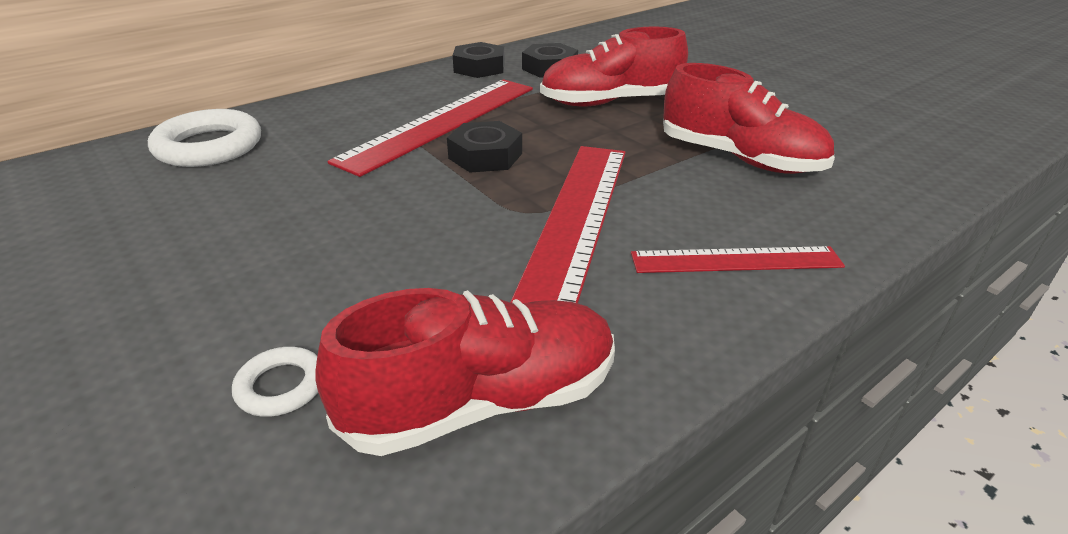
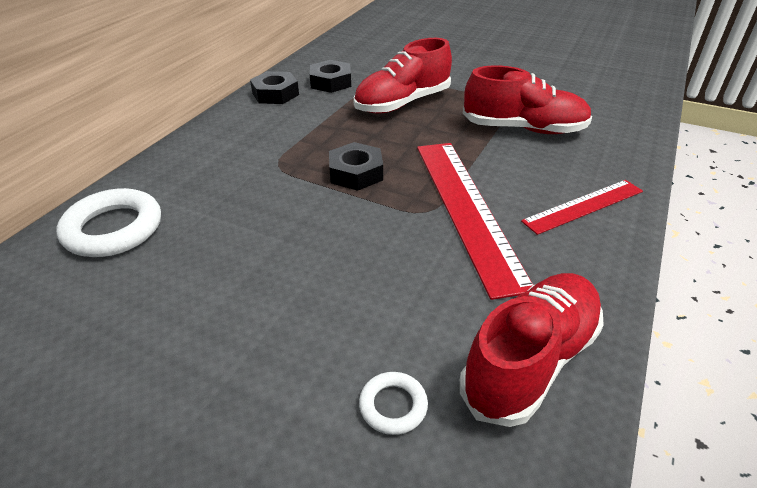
camera: 25 degrees left, 5 degrees up
red ruler [328,79,533,177] -> none

